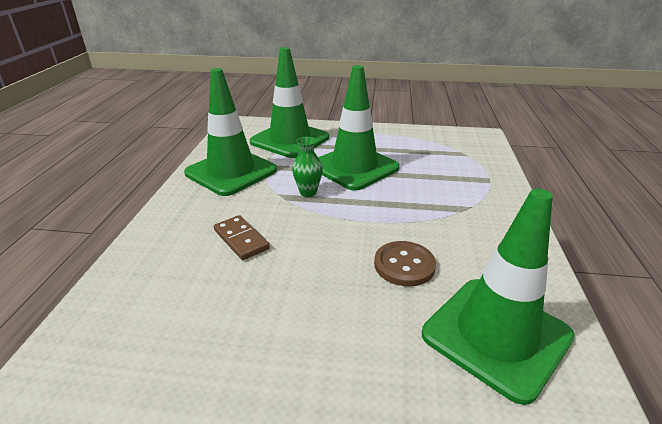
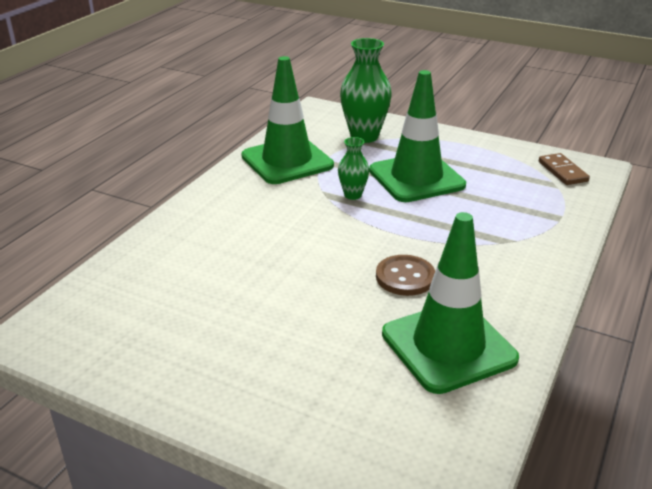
camera: 20 degrees right, 0 degrees up
brown domino [214,215,270,260] -> brown domino moved to [539,153,590,185]
green traffic cone [250,47,329,158] -> green vase [340,38,392,143]

